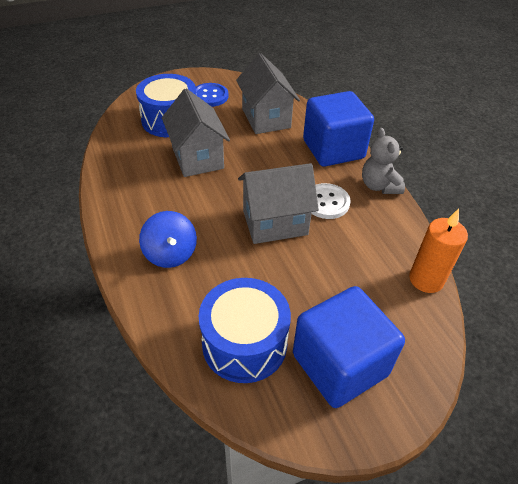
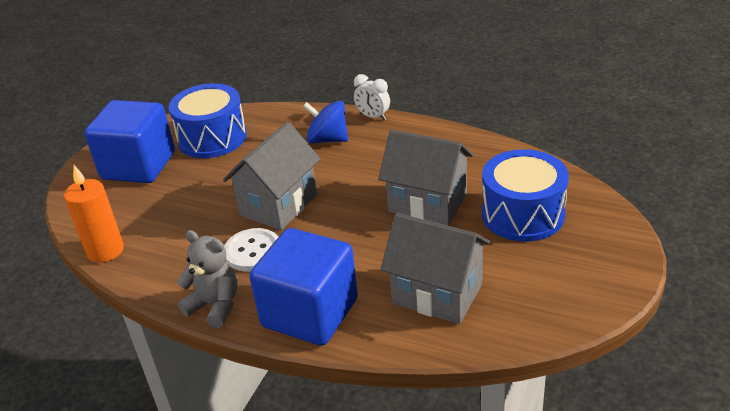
camera: 140 degrees right, 10 degrees down
blue button [196,83,229,107] -> none
none -> white clock [354,74,390,120]

